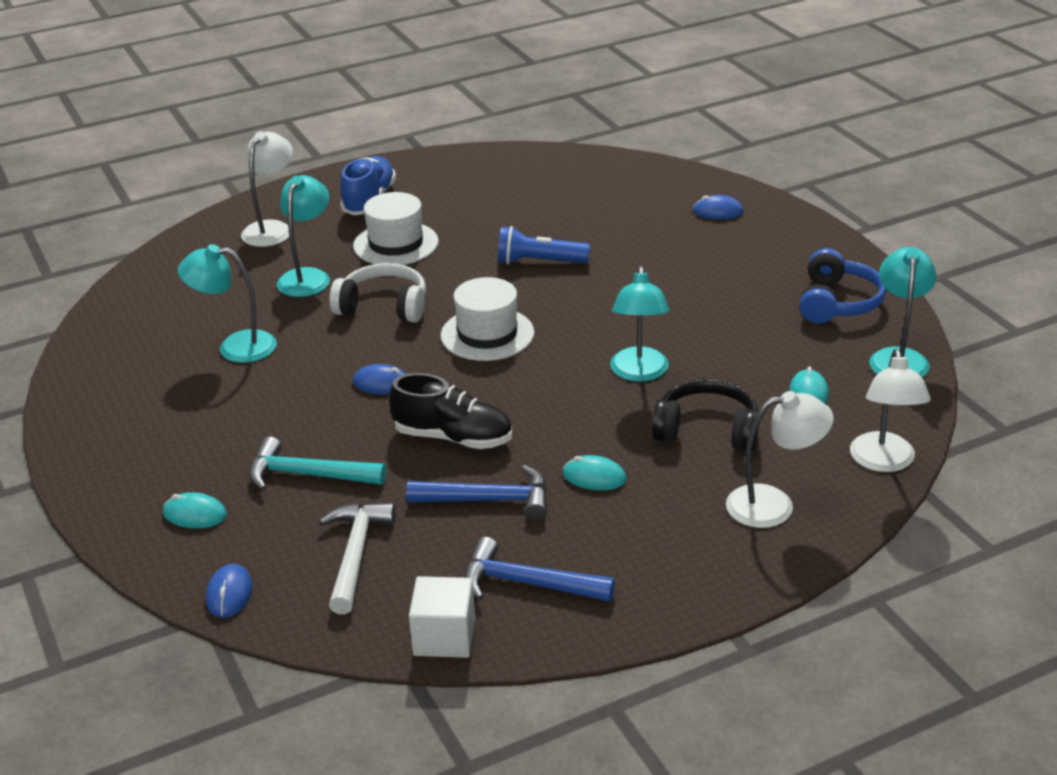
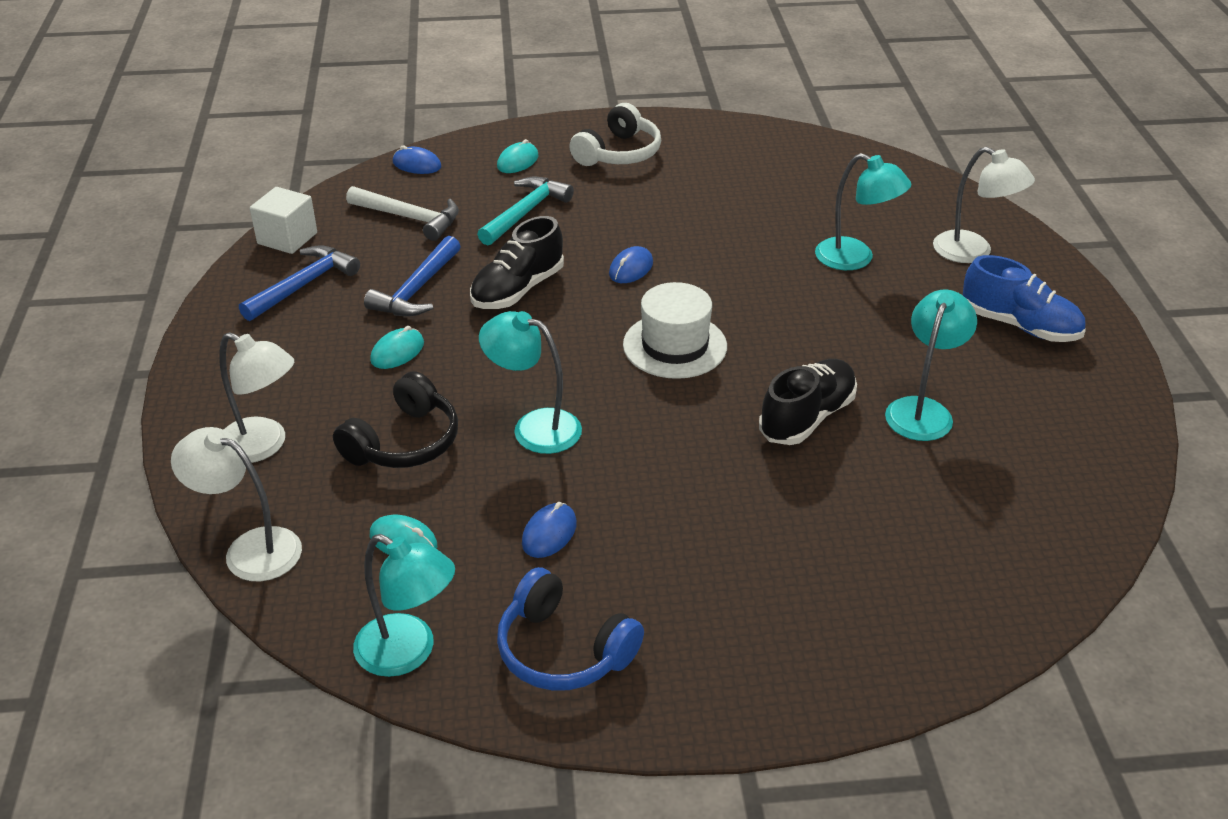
camera: 110 degrees right, 5 degrees up
turquoise lamp [178,244,277,363] -> turquoise lamp moved to [885,289,977,441]
white headphones [329,263,426,323] -> white headphones moved to [569,103,661,166]
white hat [353,192,439,265] -> none
blue flashlight [498,226,590,265] -> black shoe [759,359,857,445]
blue mouse [693,195,744,219] -> blue mouse moved to [522,502,577,558]
white lamp [726,391,834,528] -> white lamp turned 75 degrees counterclockwise [219,332,294,463]

